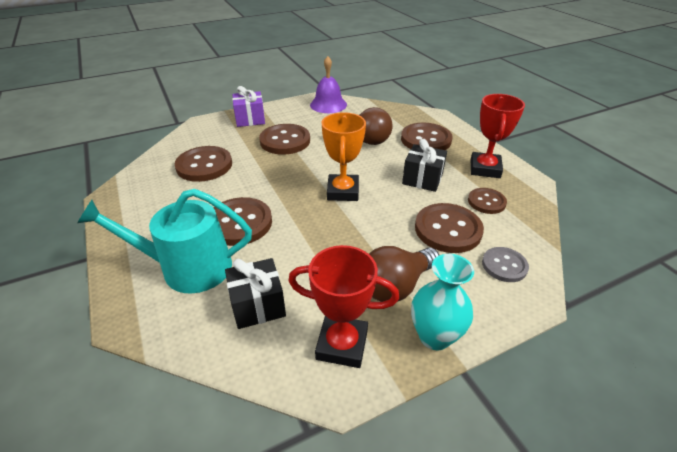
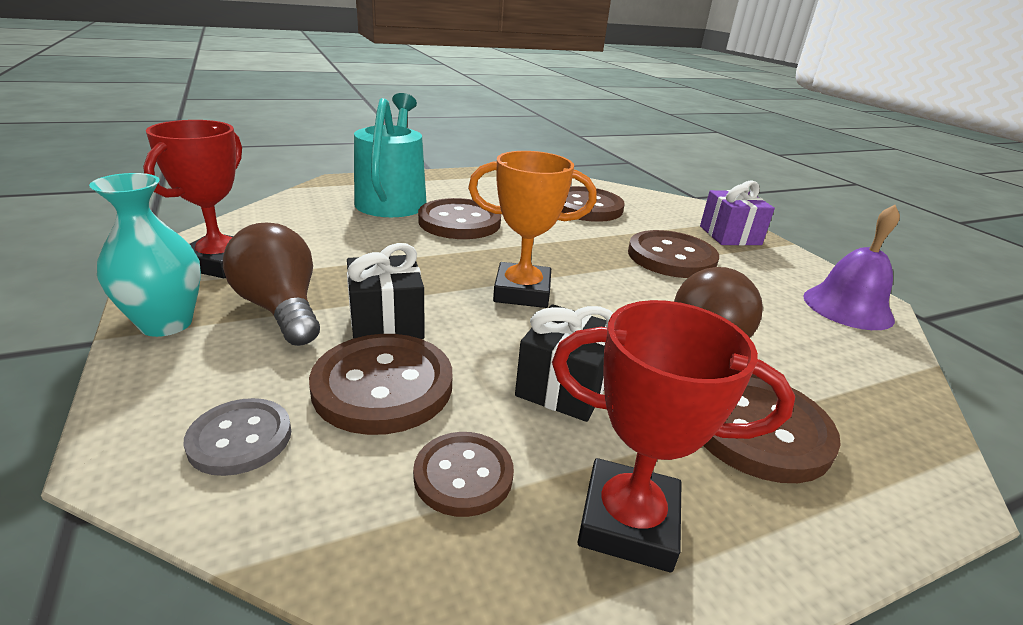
camera: 90 degrees right, 10 degrees down
black gift [225,258,286,329] -> black gift moved to [347,243,424,339]

